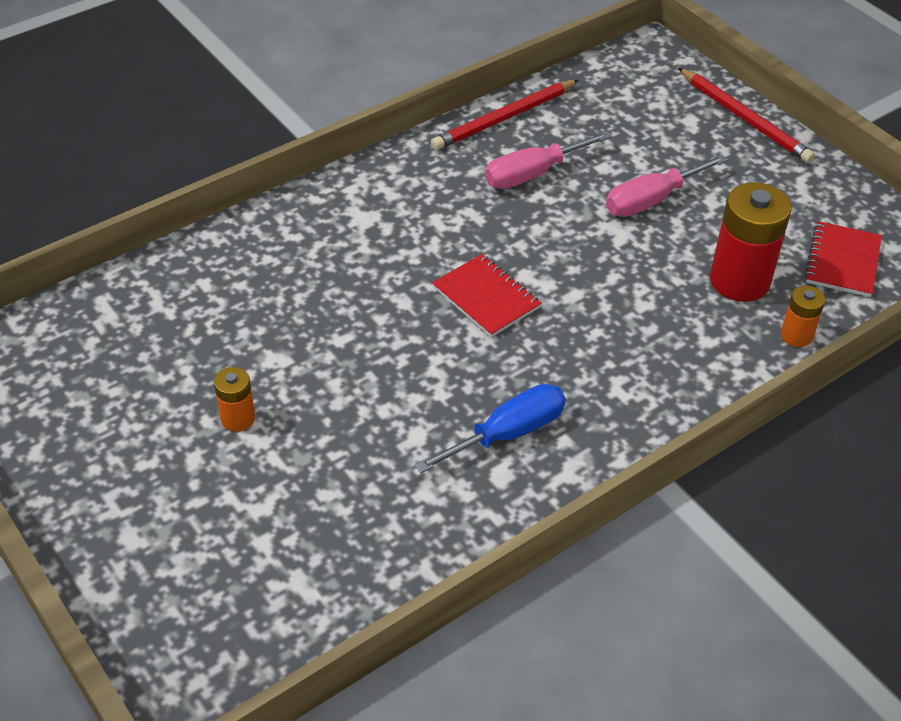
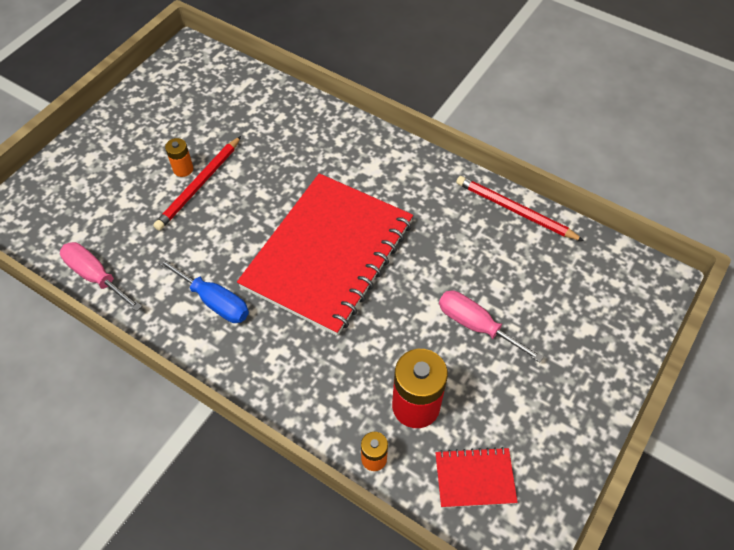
camera: 70 degrees right, 10 degrees up
red notebook [432,254,542,337] -> red notebook [237,173,413,336], size x2.44
pink screwdriver [485,131,611,189] -> pink screwdriver moved to [60,242,142,312]
red pencil [678,68,815,163] -> red pencil moved to [153,136,241,231]

